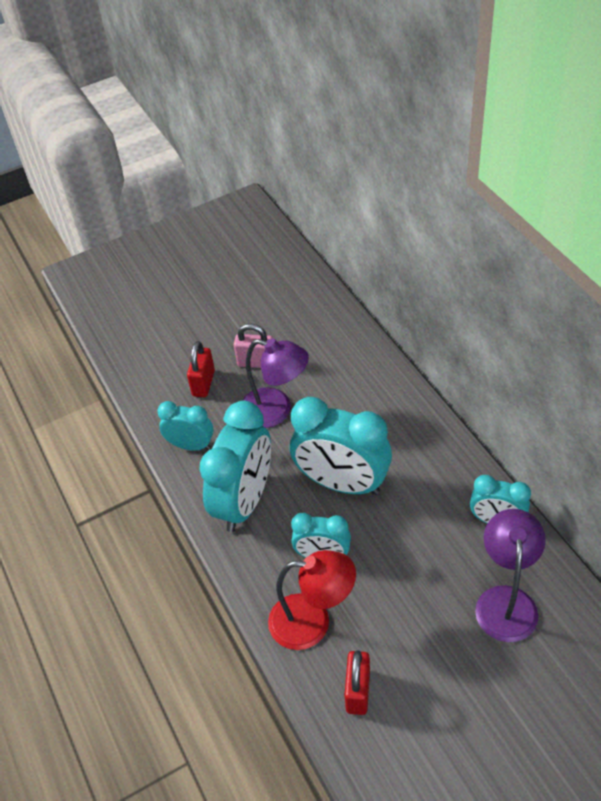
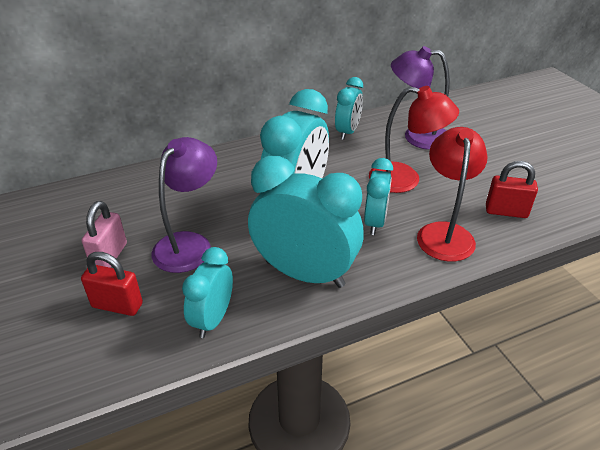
camera: 90 degrees left, 10 degrees down
none -> red lamp [369,86,459,193]

